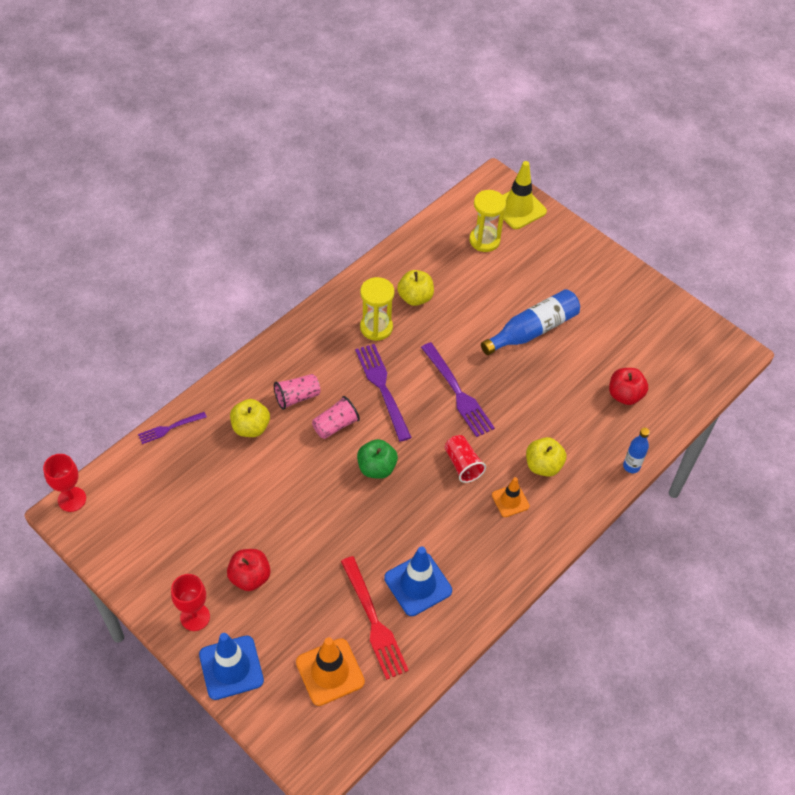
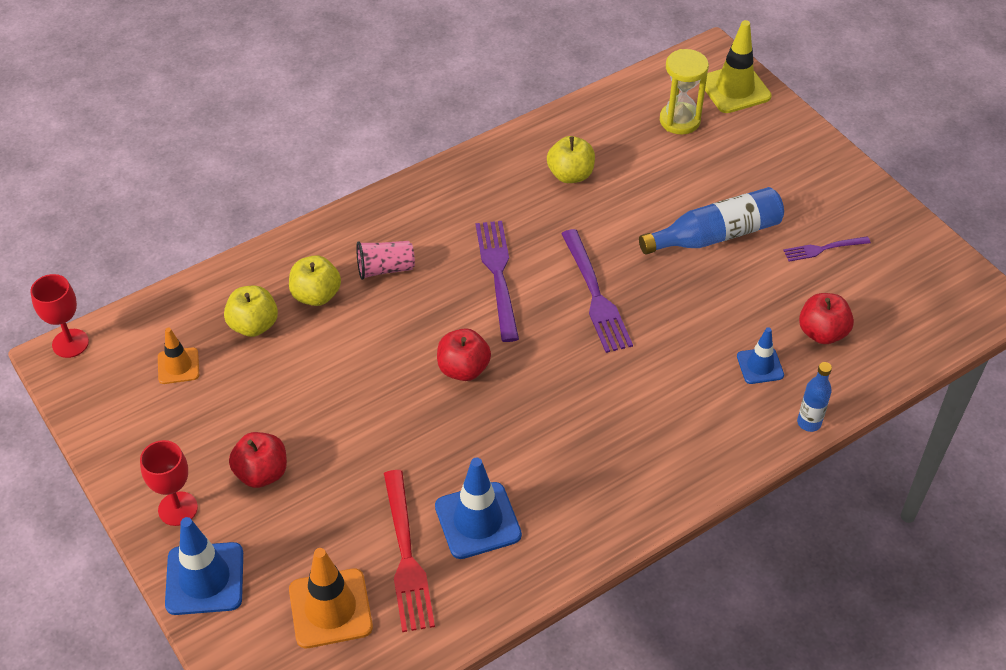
camera: 15 degrees right, 5 degrees down
purple fork [138,412,207,444] -> purple fork moved to [783,236,871,262]
pink cup [312,396,360,439] -> none
green apple [357,439,398,479] -> red apple [437,328,491,381]
yellow hourglass [360,277,395,341] -> none
red cup [445,435,486,483] -> none
orange traffic cone [492,477,529,517] -> orange traffic cone moved to [158,328,199,384]
yellow apple [526,437,566,477] -> yellow apple moved to [224,285,278,337]
none -> blue traffic cone [737,327,784,384]

